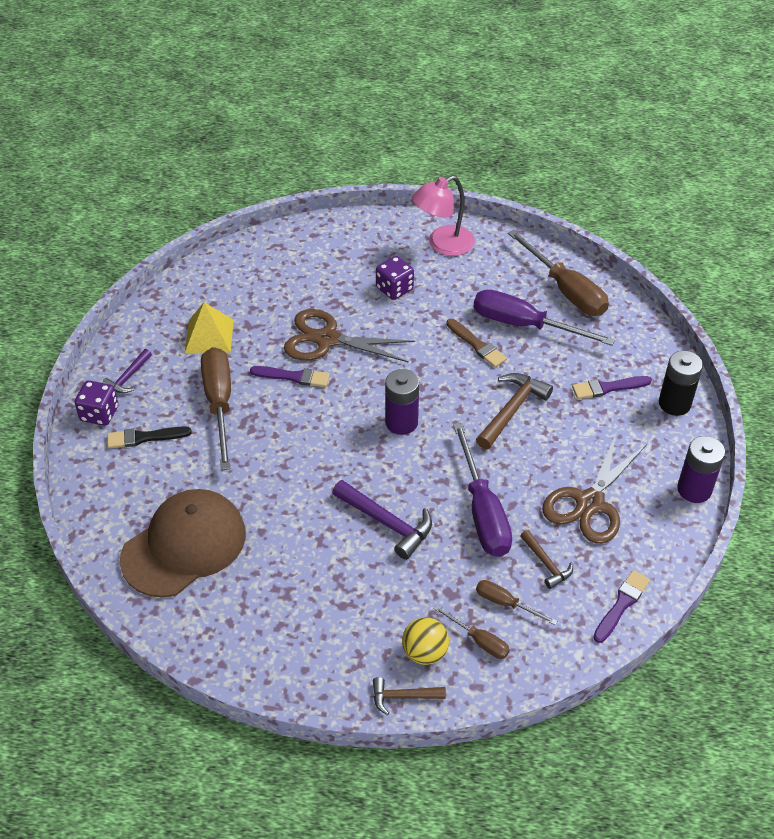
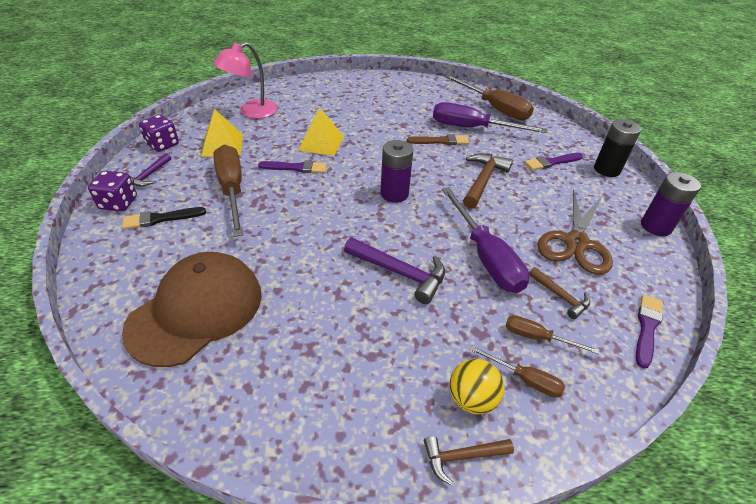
camera: 10 degrees left, 5 degrees down
brown scissors [284,309,415,363] -> yellow pyramid [298,107,344,156]
purple dice [376,256,414,300] -> purple dice moved to [139,115,179,152]
pink lamp [412,176,475,256] -> pink lamp moved to [213,42,278,119]
brown brush [446,319,507,367] -> brown brush turned 45 degrees counterclockwise [407,134,469,145]

